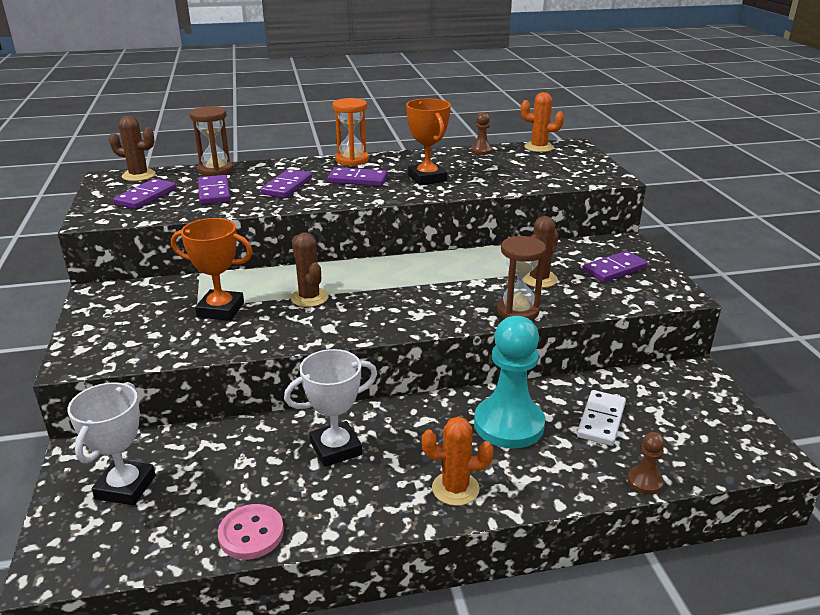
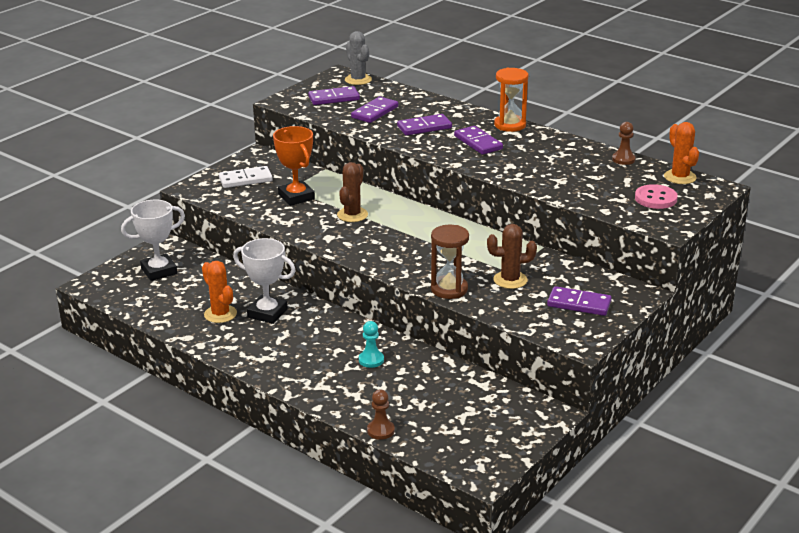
camera: 50 degrees right, 0 degrees up
brown cactus [109,116,156,181] -> grey cactus [345,31,372,85]
brown hourglass [189,106,233,176] -> none
pink button [218,504,284,560] -> pink button moved to [635,184,678,209]
orange trophy [406,98,451,186] -> none
orange cactus [422,417,493,506] -> orange cactus moved to [202,261,237,323]
turquoise pawn [474,316,545,449] -> turquoise pawn [359,321,384,368], size x0.45
white domino [577,390,626,446] -> white domino moved to [219,166,273,188]

